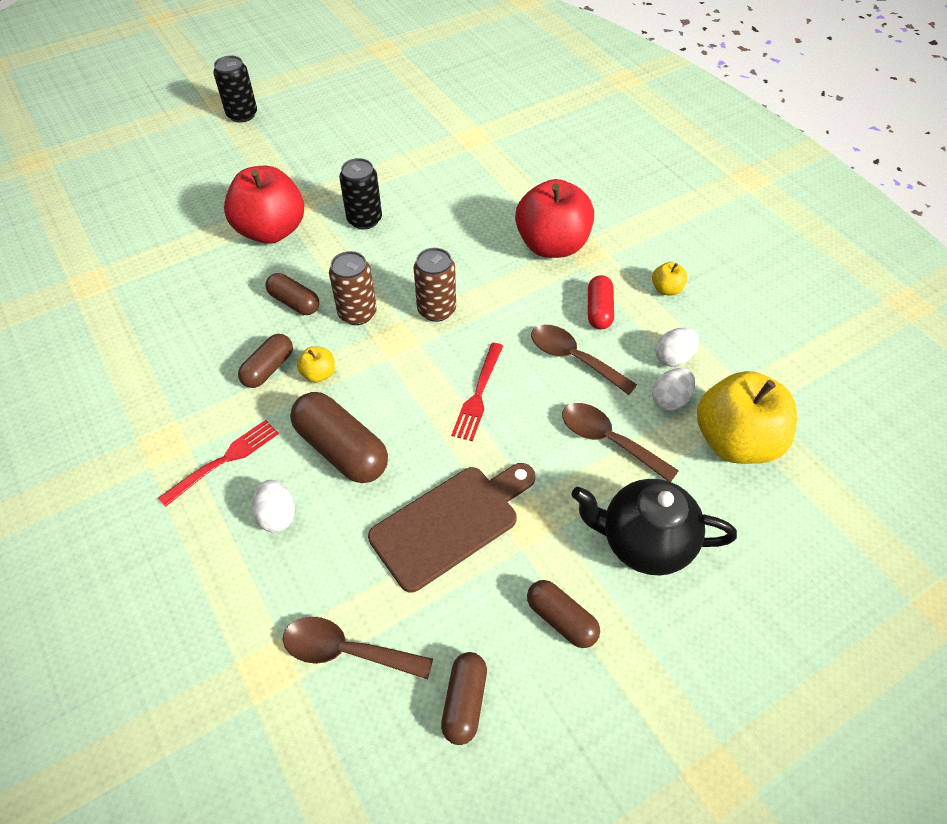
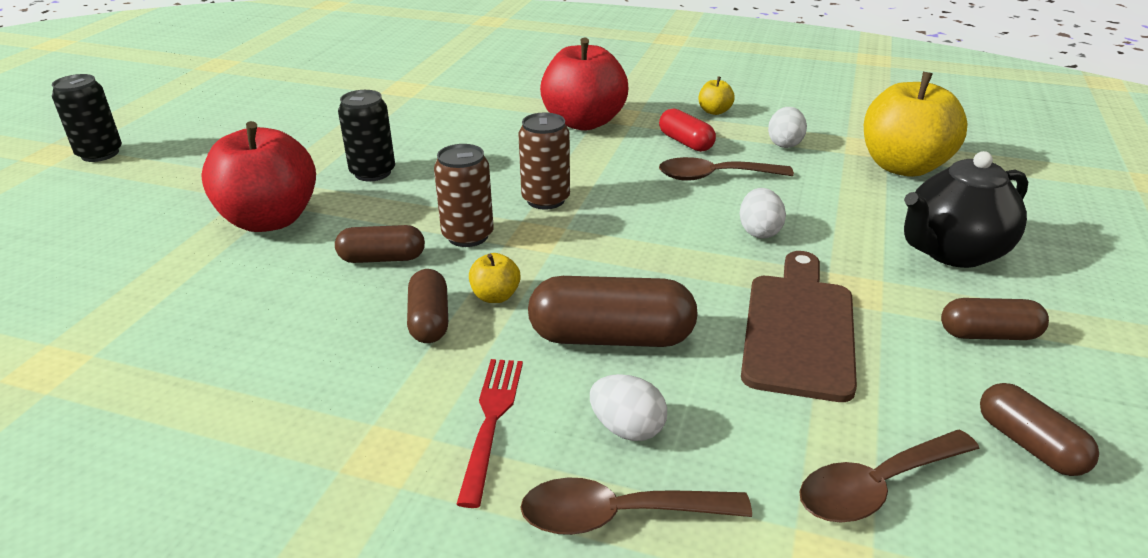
camera: 40 degrees left, 20 degrees down
red fork [451,343,503,441] -> none
brown spoon [562,403,679,482] -> brown spoon moved to [520,478,752,535]
white egg [652,368,695,411] -> white egg moved to [740,188,786,239]

